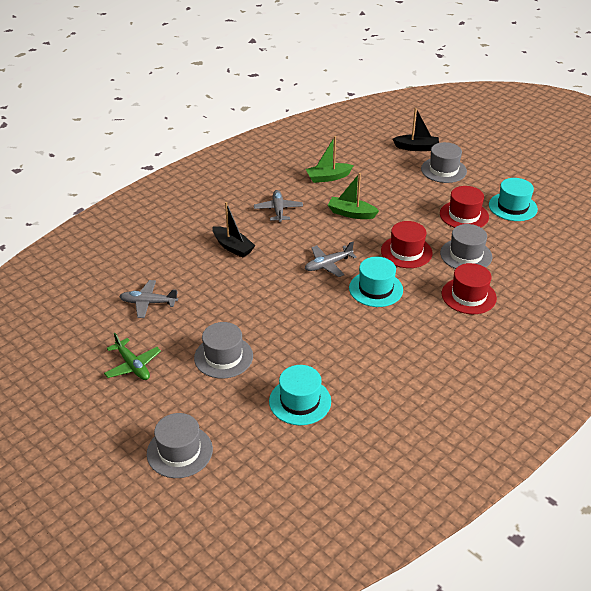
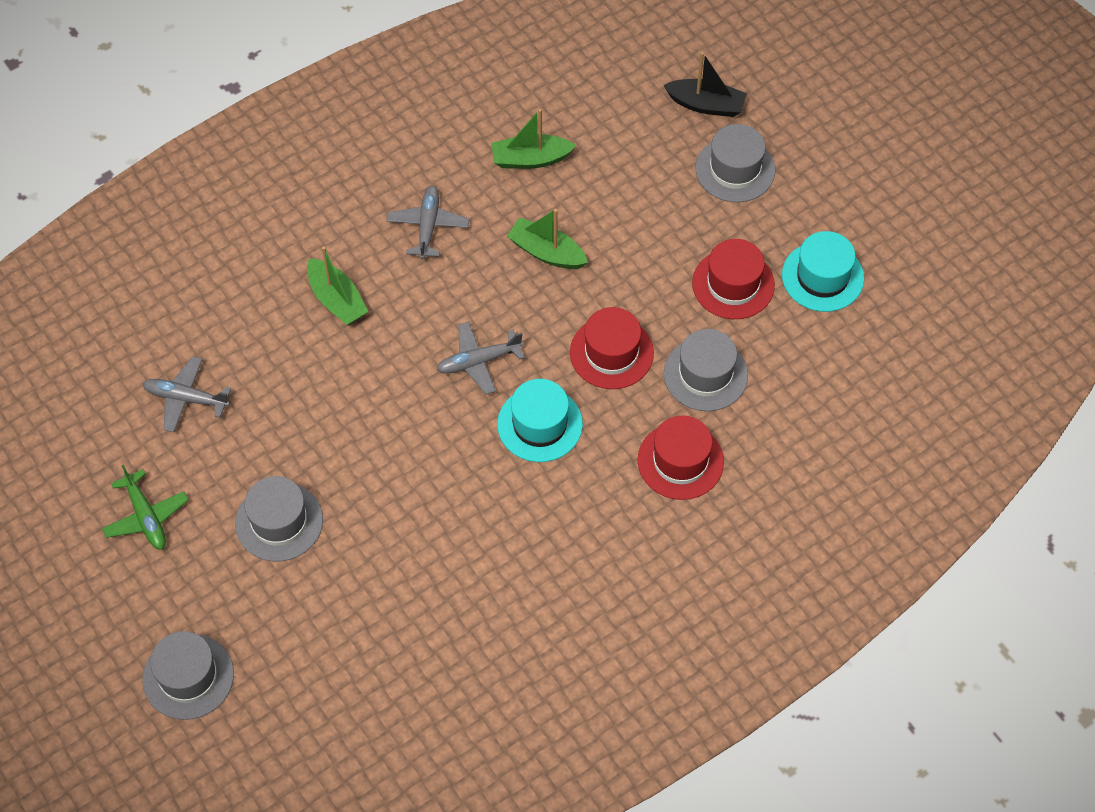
camera: 10 degrees right, 20 degrees up
black boat [212,202,255,258] -> green boat [307,246,369,325]
turquoise hat [269,365,331,425] -> none

